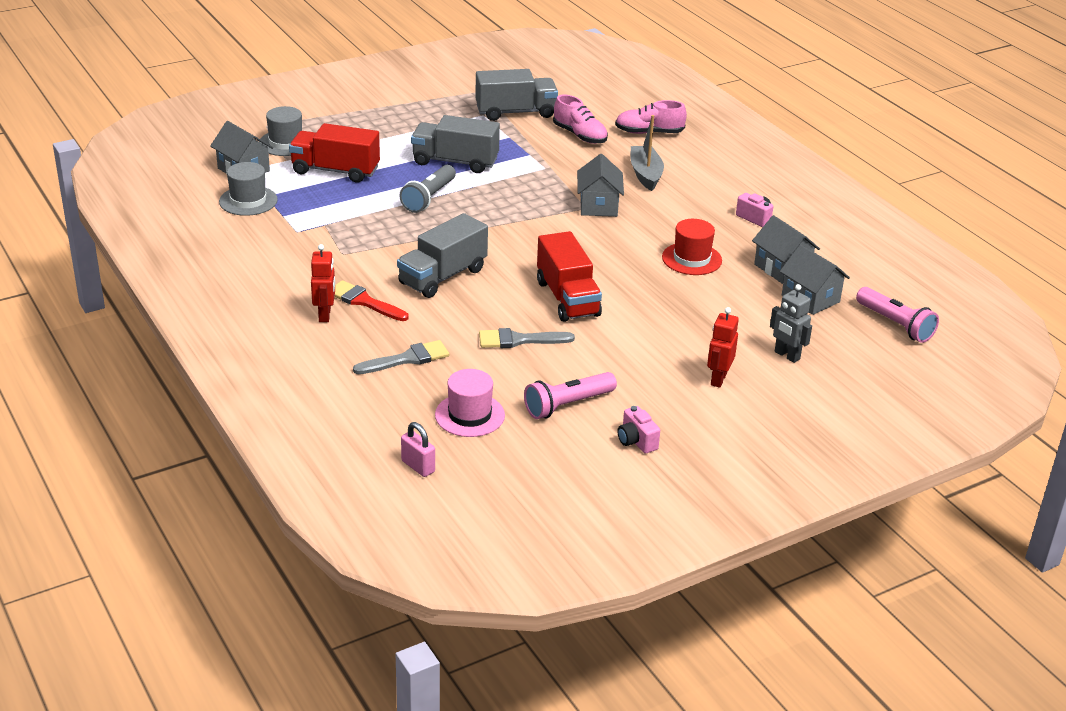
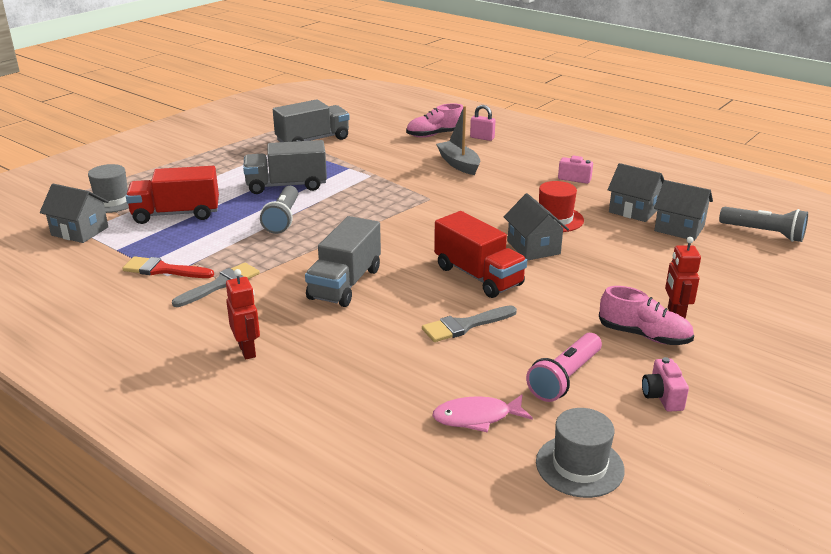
camera: 20 degrees left, 5 degrees down
grey hat [219,162,278,216] -> grey hat moved to [536,408,625,498]
red brush [335,280,409,321] -> red brush moved to [122,256,214,278]
grey brush [353,340,449,374] -> grey brush moved to [172,263,260,307]
pink padlock [401,422,435,477] -> pink padlock moved to [470,105,496,141]
pink hat [435,369,505,437] -> pink fish [432,394,533,432]
pink shoe [553,95,608,144] -> pink shoe moved to [599,286,694,345]
grey house [577,154,624,217] -> grey house moved to [504,193,569,261]
pink camera [617,406,660,453] -> pink camera turned 45 degrees clockwise [642,357,689,412]
grey robot [770,284,812,363] -> none
pink flashlight [856,287,939,343] -> grey flashlight [719,207,808,242]

